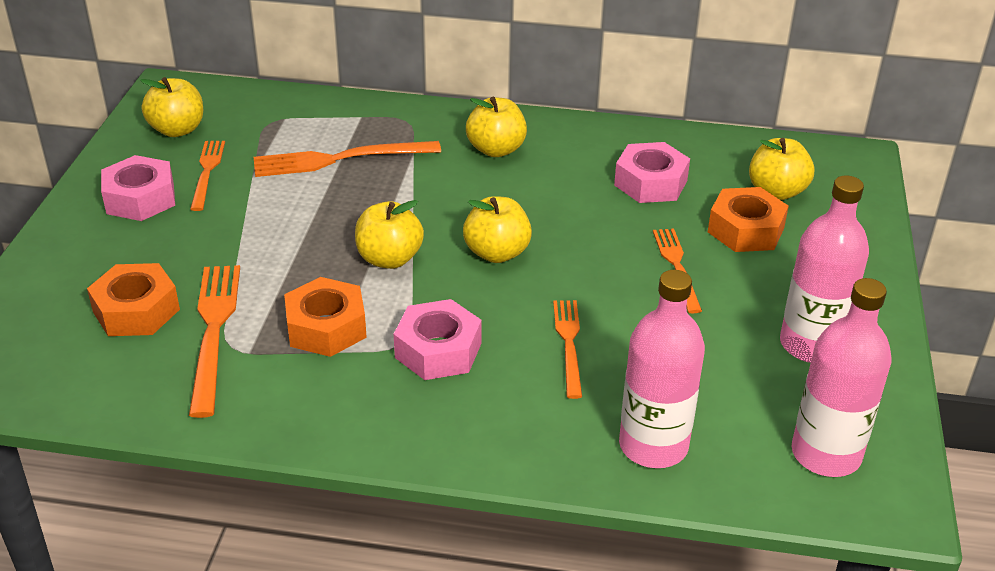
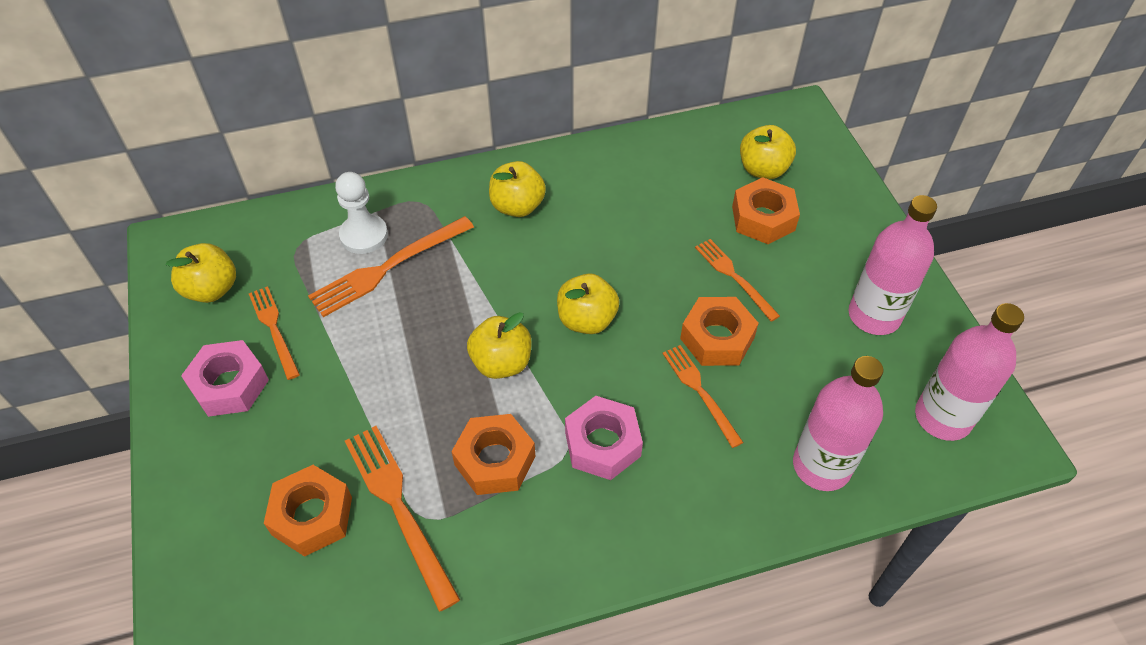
camera: 25 degrees left, 15 degrees up
pink nut [614,142,690,203] -> none
none -> white pawn [335,172,388,254]
none -> orange nut [680,297,759,366]

